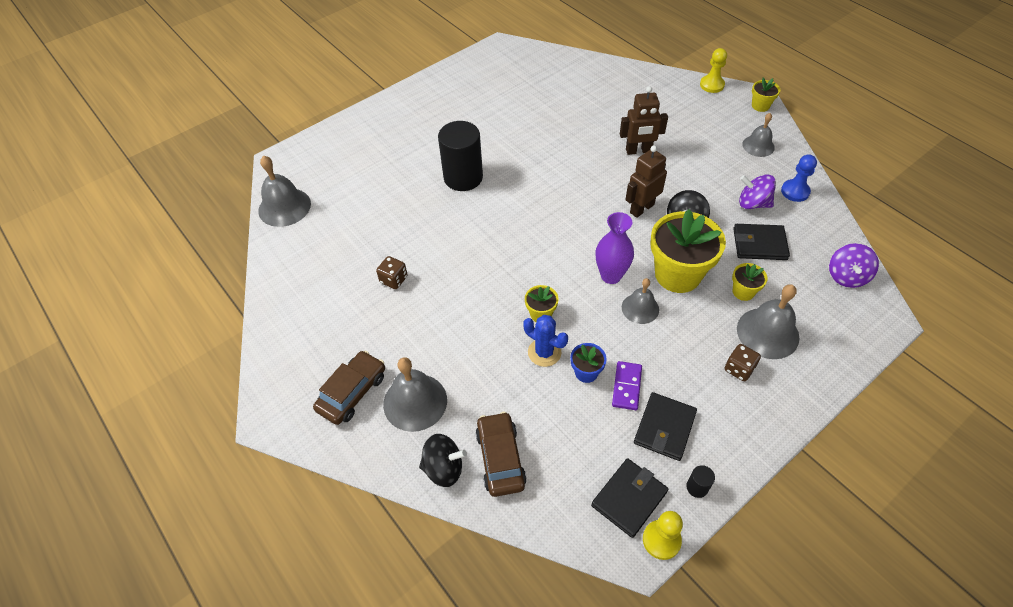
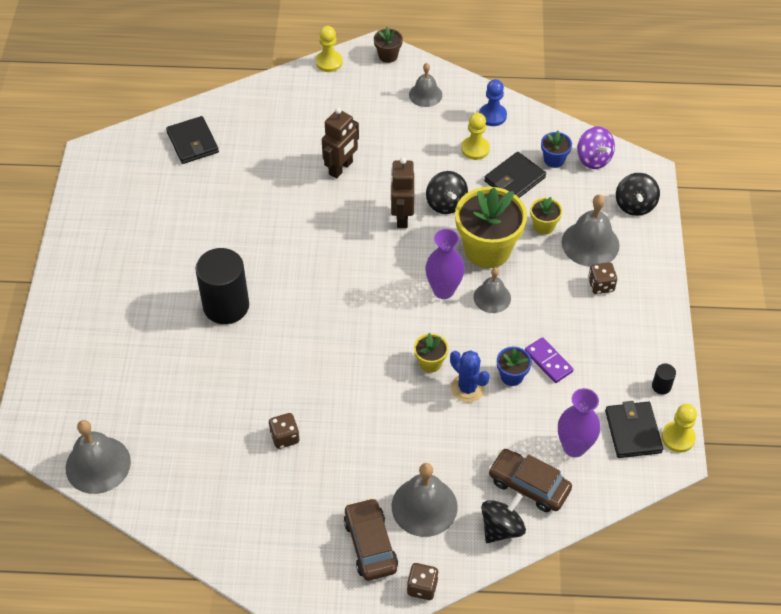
camera: 50 degrees left, 0 degrees up
blue cactus [523,315,568,367] -> blue cactus turned 60 degrees clockwise [450,350,490,403]
black wallet [634,392,697,461] -> black wallet moved to [166,116,219,164]
purple spinning top [739,175,776,209] -> yellow pawn [461,113,490,160]
yellow flower pot [752,78,780,112] -> brown flower pot [374,27,403,63]
none -> brown dice [407,563,439,600]
none -> blue flower pot [541,131,572,168]
none -> purple vase [558,388,600,457]
none -> black spinning top [616,173,660,216]

